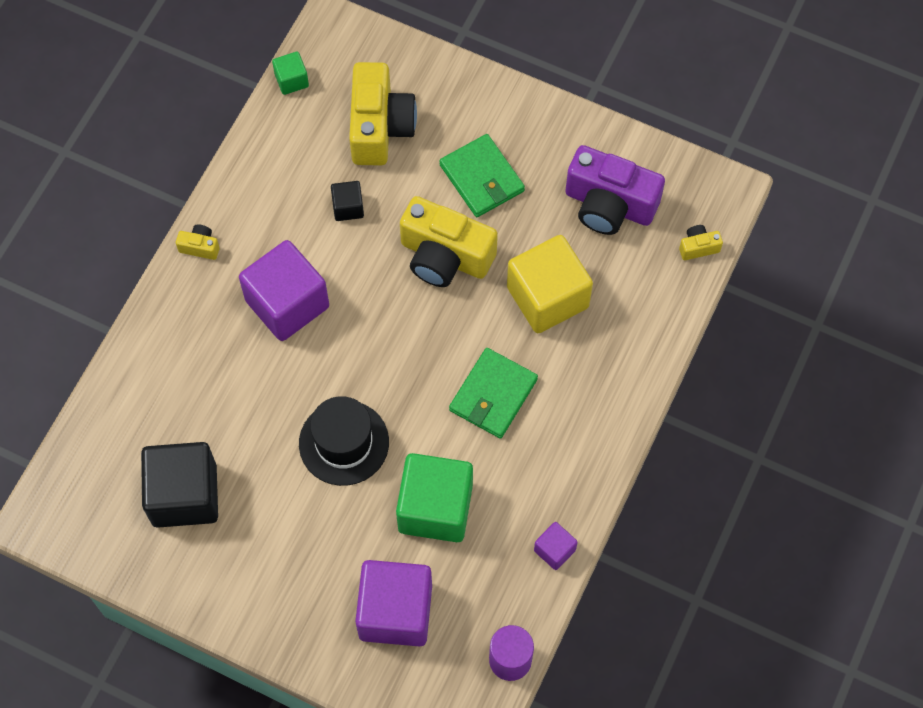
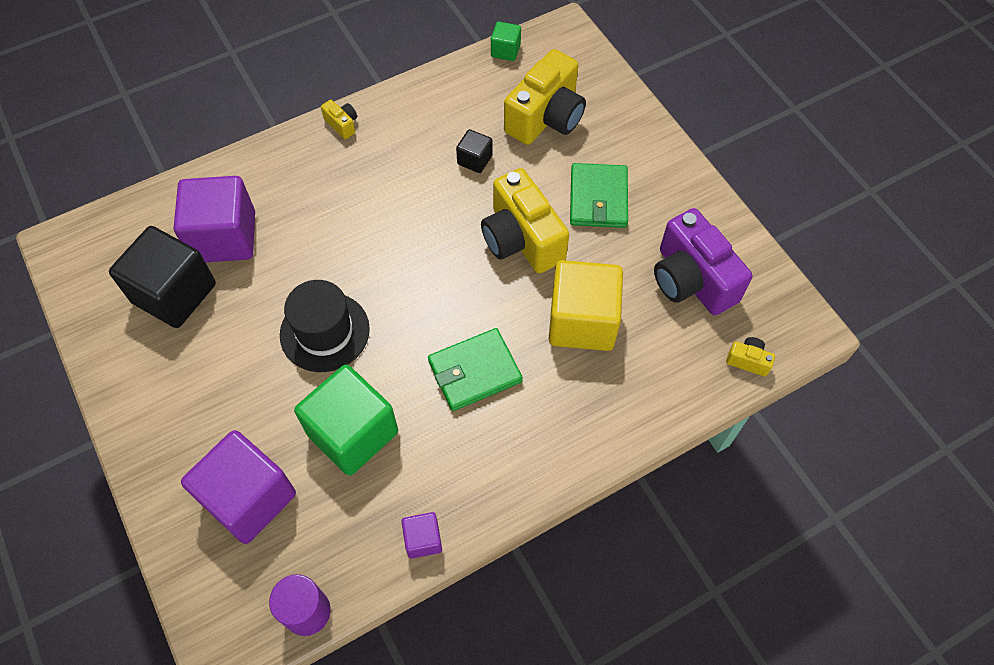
camera: 35 degrees right, 5 degrees down
purple cube [239,240,329,341] -> purple cube moved to [174,176,255,262]

